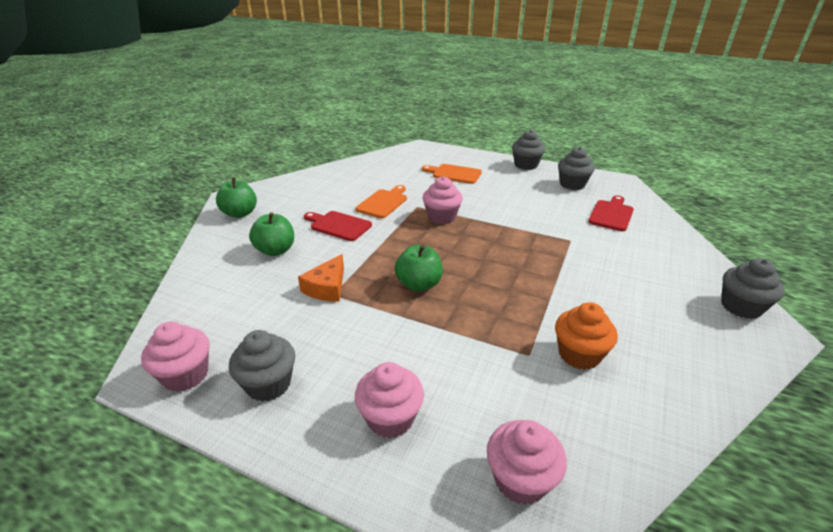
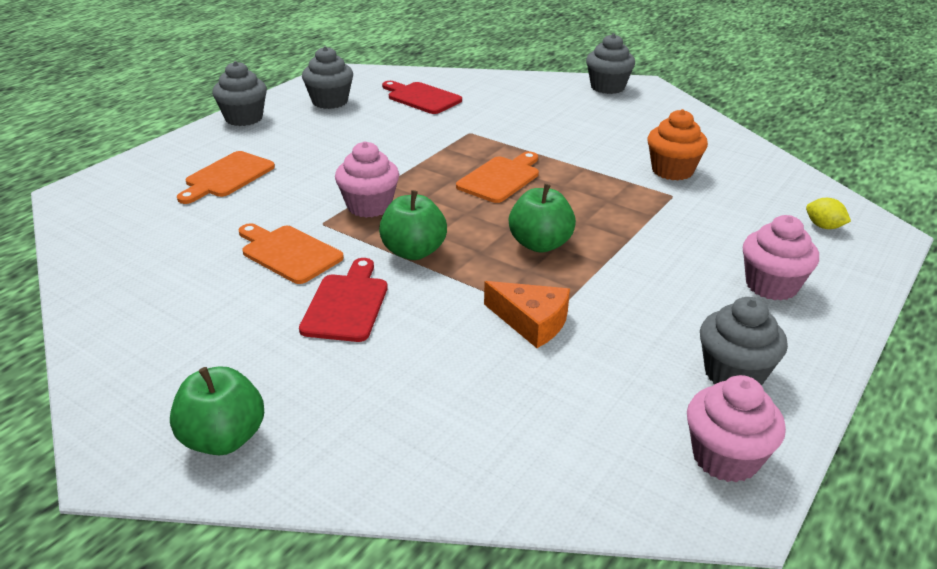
camera: 80 degrees left, 0 degrees up
green apple [249,212,294,256] -> green apple moved to [379,190,447,260]
red cutting board [304,211,372,241] -> red cutting board turned 150 degrees clockwise [299,258,388,342]
pink cupcake [487,420,567,505] -> yellow lemon [806,198,851,229]
none -> orange cutting board [456,151,539,203]

